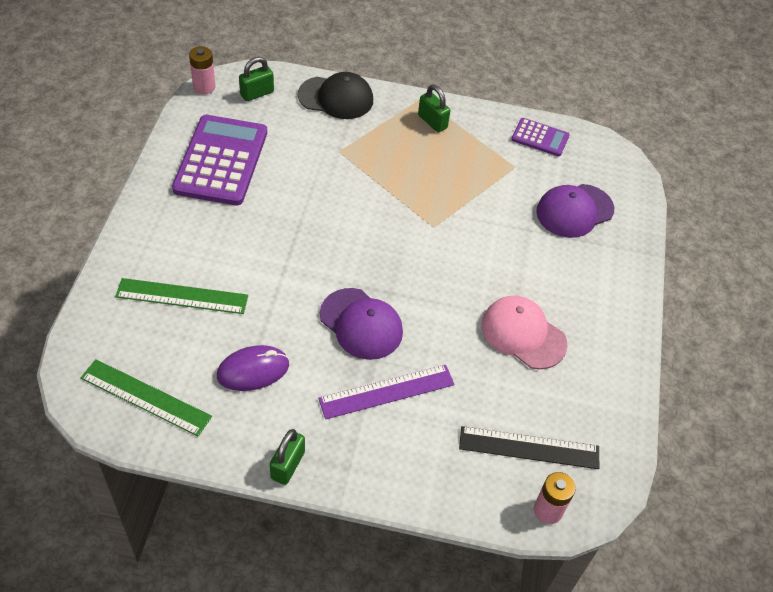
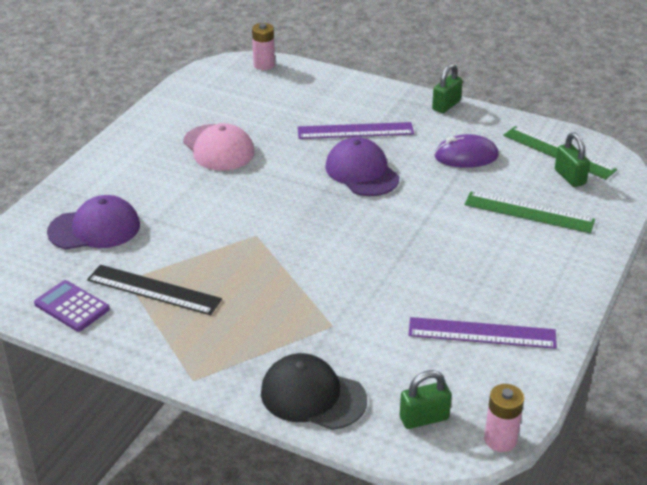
camera: 160 degrees left, 15 degrees down
purple calculator [172,115,267,206] -> purple ruler [408,317,557,349]
green padlock [418,84,450,132] -> green padlock moved to [555,132,590,187]
black ruler [459,426,599,469] -> black ruler moved to [87,265,222,315]

